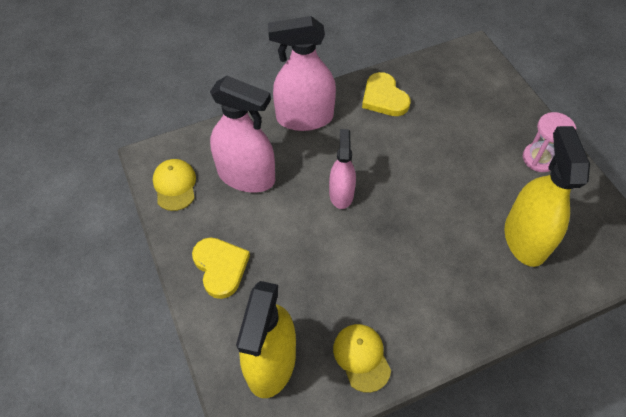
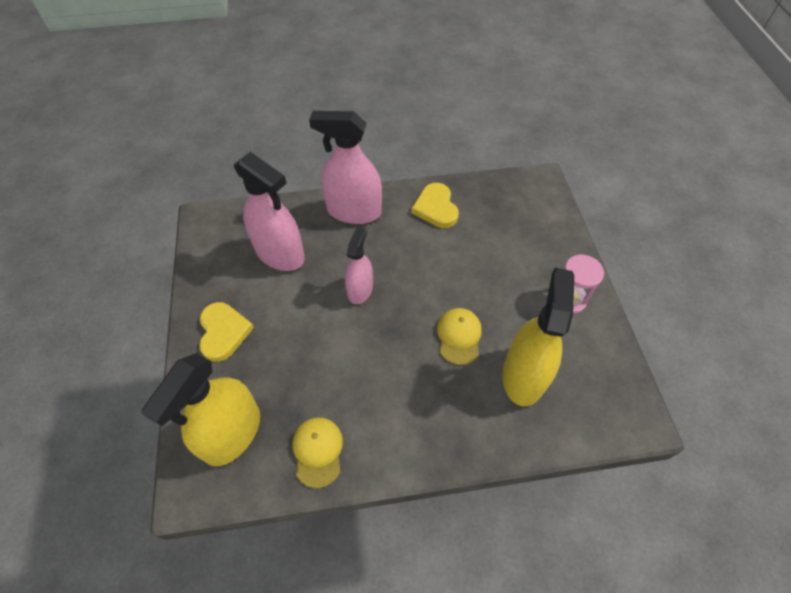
camera: 15 degrees right, 0 degrees up
yellow cap [153,159,196,211] -> yellow cap moved to [437,308,482,365]

